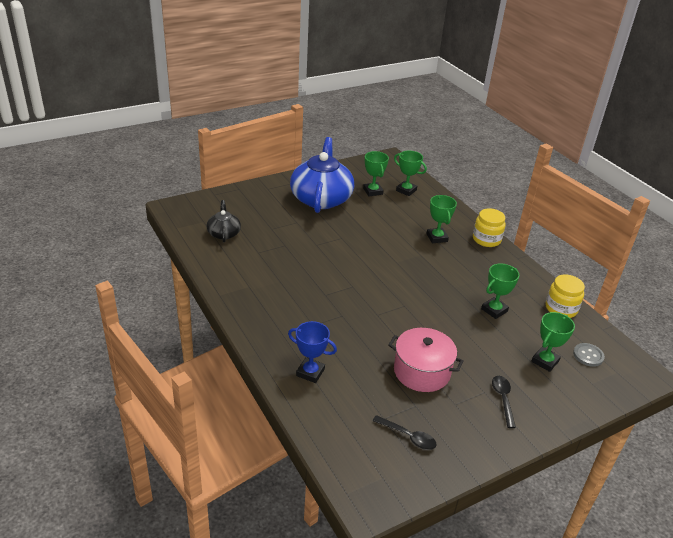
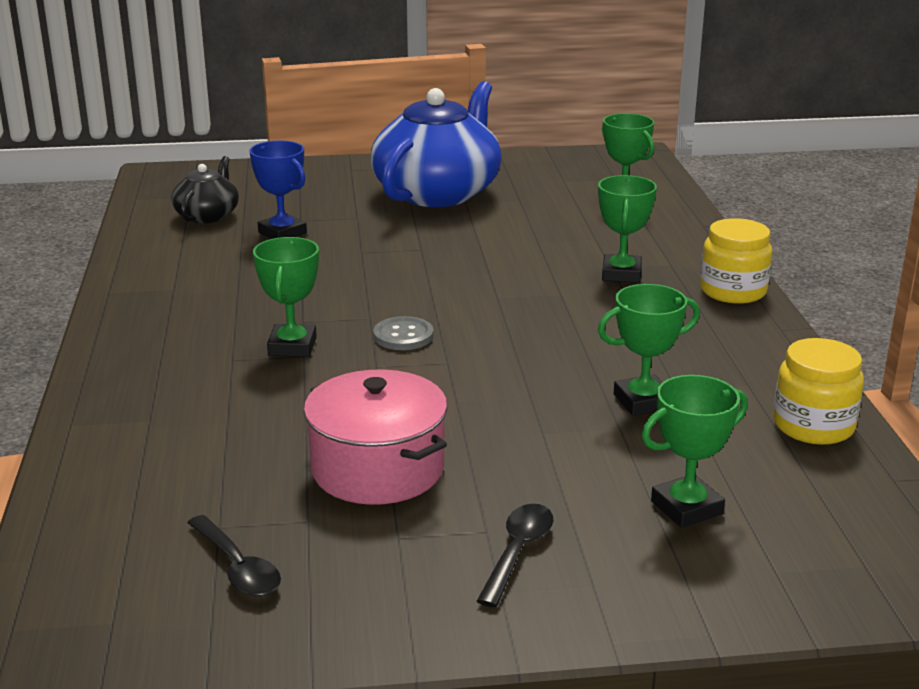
camera: 25 degrees right, 10 degrees down
blue trophy [288,321,337,383] -> blue trophy moved to [249,141,307,239]
green trophy [363,151,389,196] -> green trophy moved to [253,237,319,357]
grey button [573,343,605,367] -> grey button moved to [373,316,434,350]

